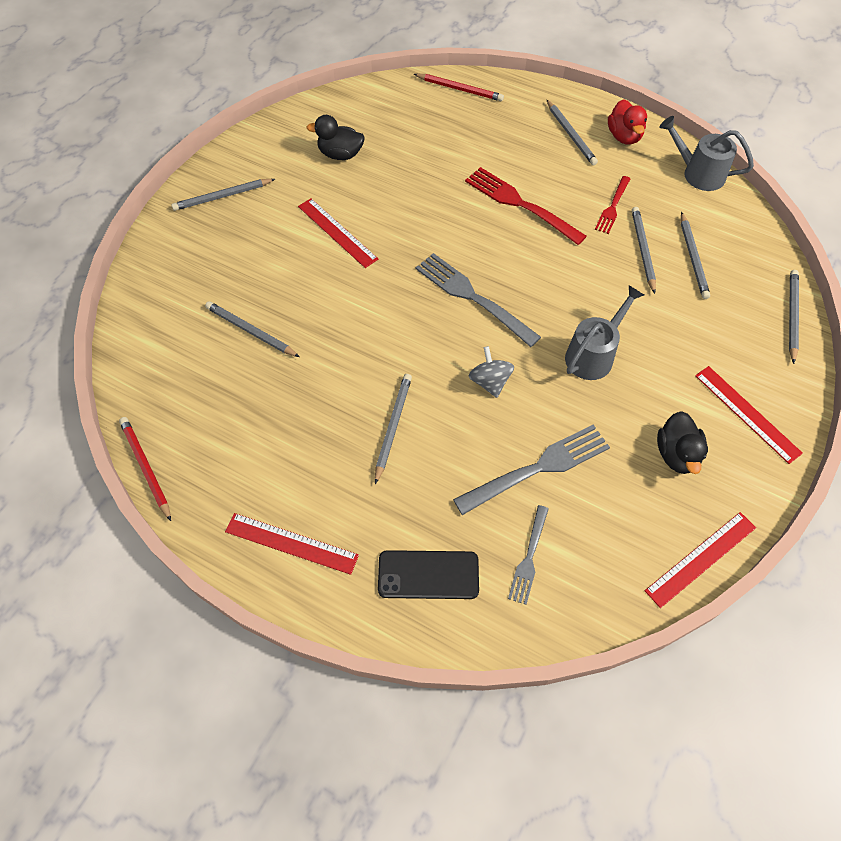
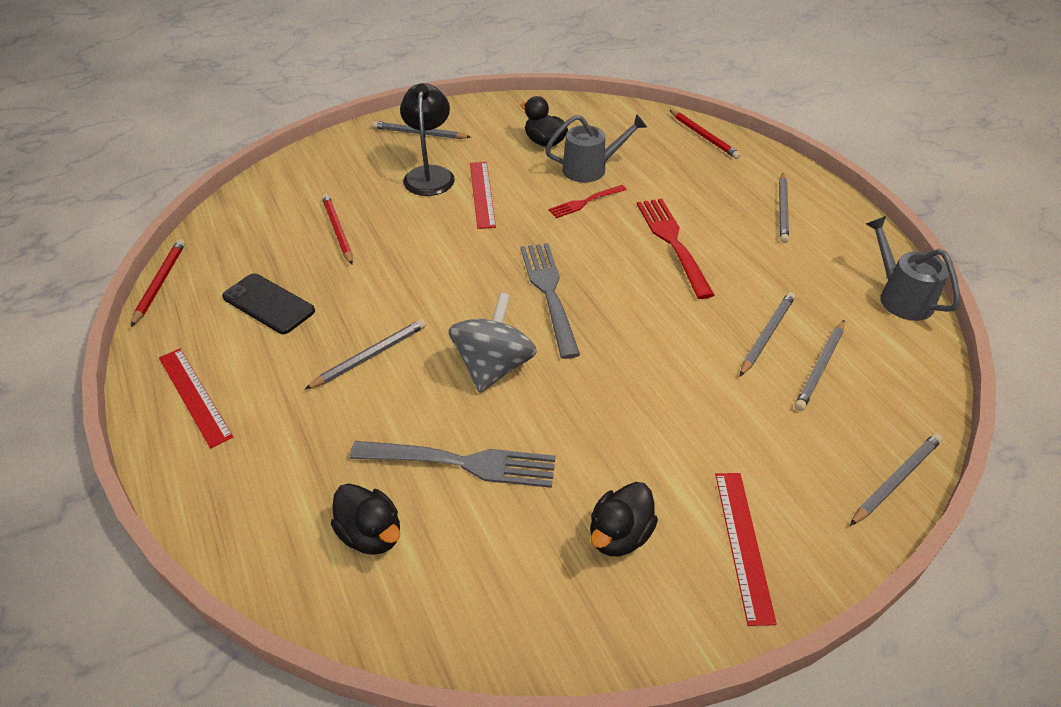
camera: 35 degrees right, 15 degrees down
grey pencil [205,301,300,357] -> red pencil [322,194,353,265]
black phone [378,550,479,599] -> black phone moved to [222,273,315,334]
grey spinning top [468,346,514,398] -> grey spinning top [449,292,537,393], size x1.66
grey fork [508,505,549,605] -> black duck [331,483,400,555]
grey watering can [565,285,644,380] -> grey watering can moved to [545,114,647,183]
red fork [595,176,630,234] -> red fork moved to [548,185,627,218]
red duck [608,99,647,145] -> none
red ruler [645,512,756,608] -> none
none -> black lamp [400,83,455,196]

